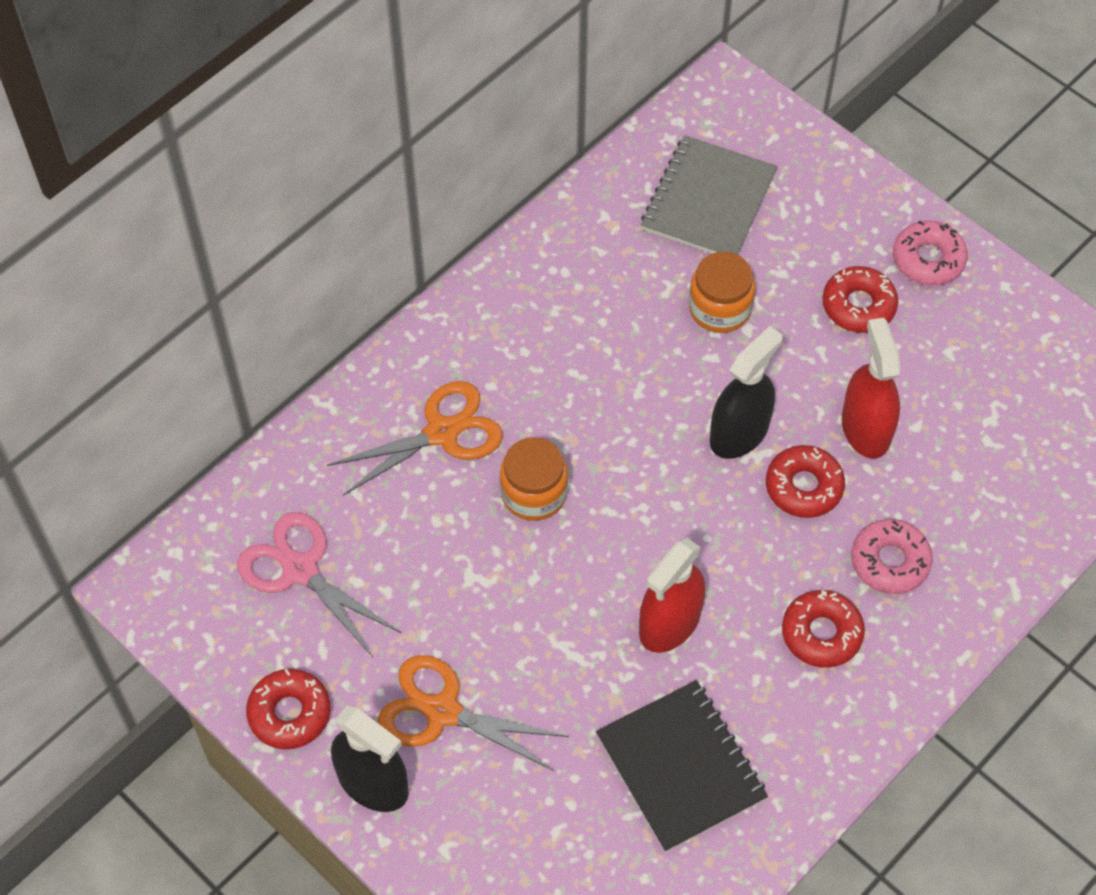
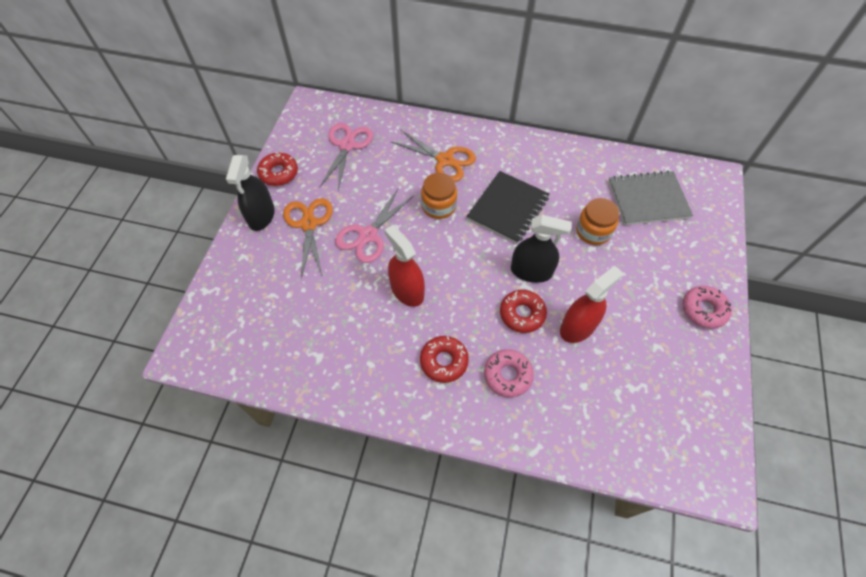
camera: 60 degrees right, 0 degrees up
black notebook [596,680,768,852] -> black notebook moved to [467,171,549,244]
red spray bottle [639,538,705,653] -> red spray bottle turned 45 degrees clockwise [384,225,425,307]
red donut [822,266,898,333] -> none
none -> pink scissors [335,189,414,263]

